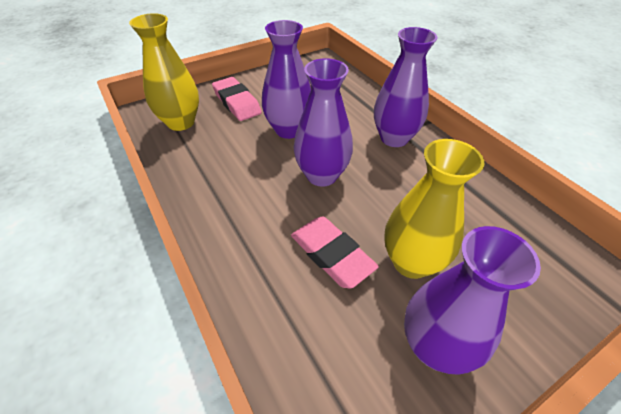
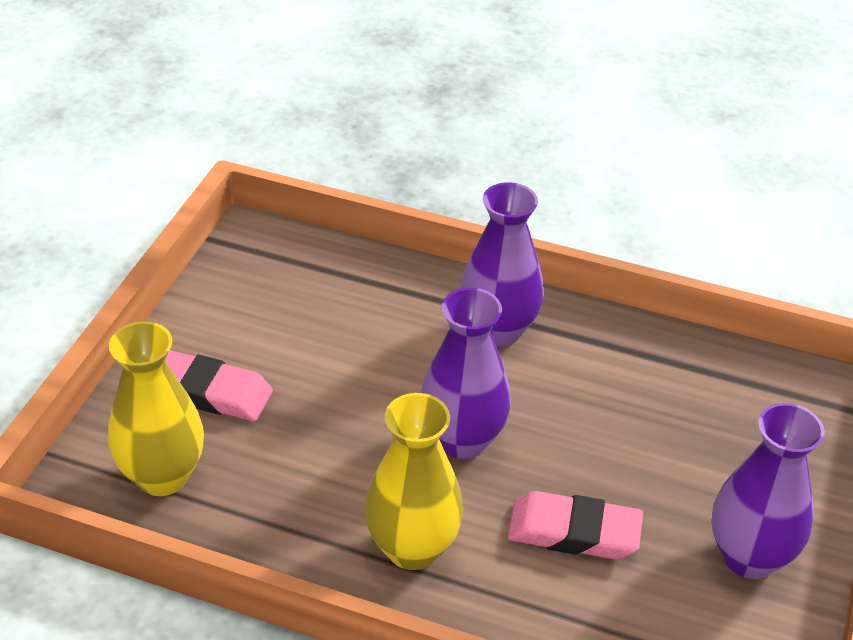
camera: 40 degrees left, 5 degrees down
purple vase [262,20,311,139] -> none
yellow vase [384,139,485,279] -> yellow vase moved to [365,393,463,570]

